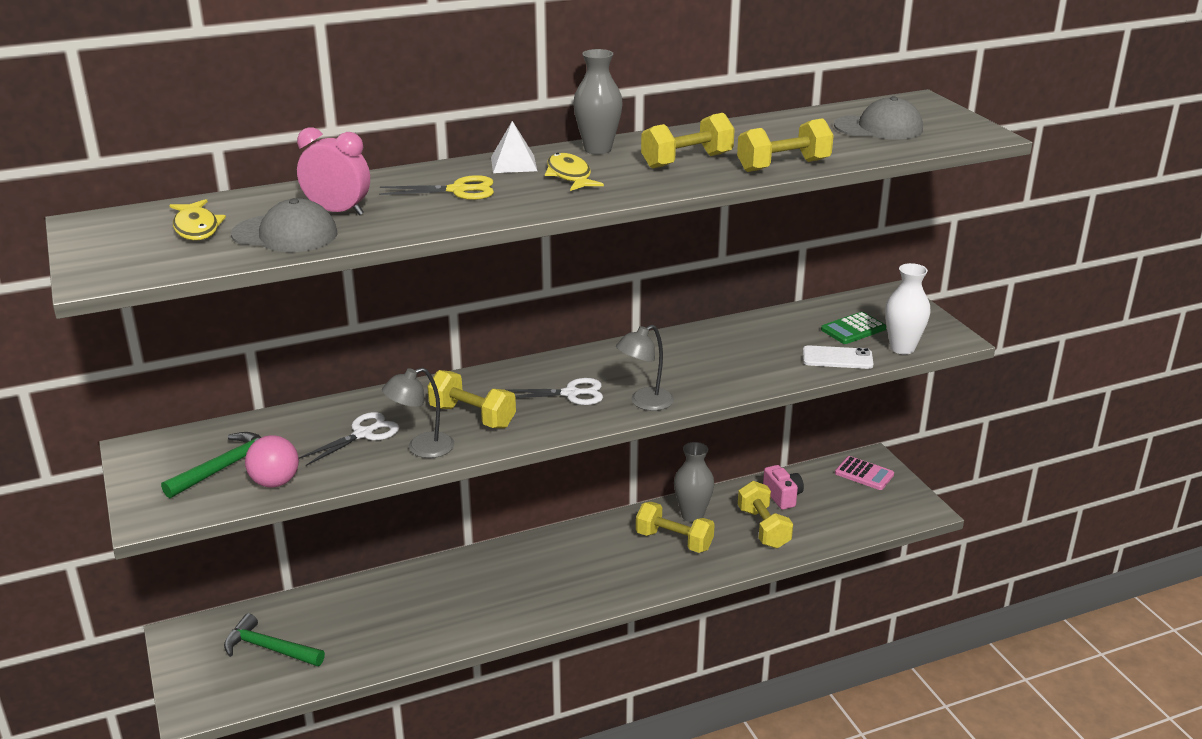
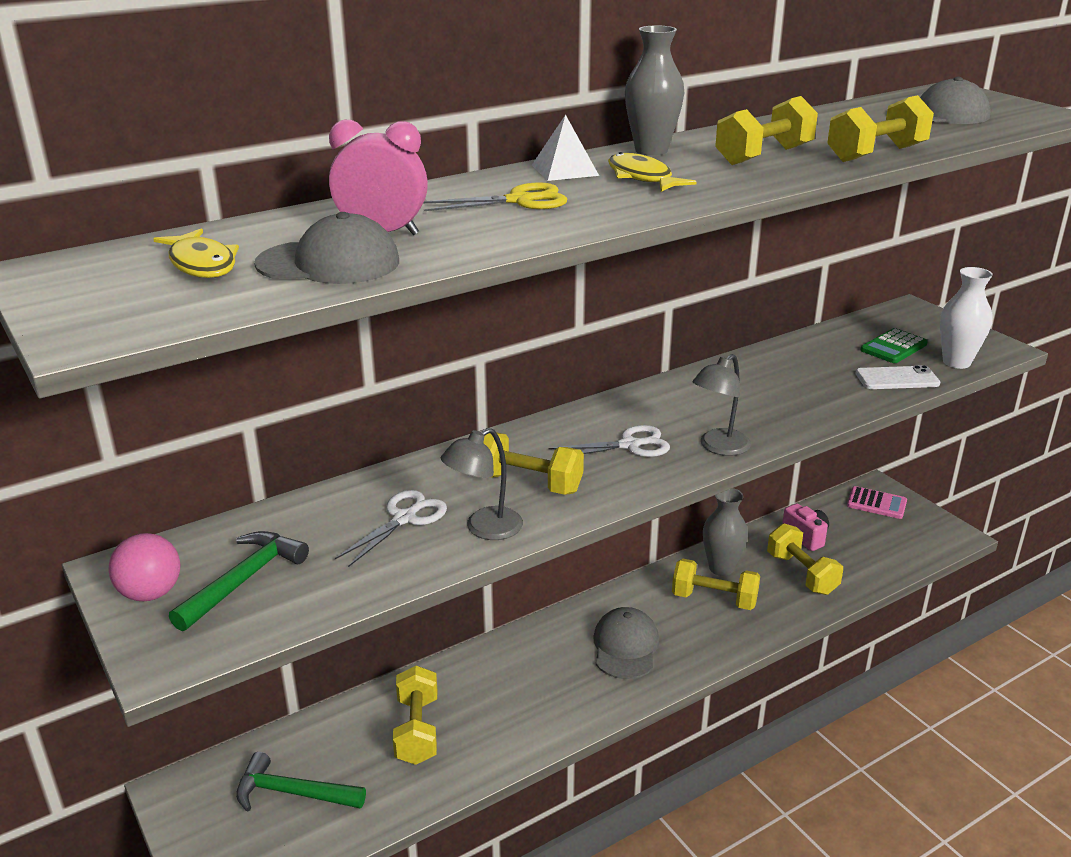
camera: 10 degrees left, 0 degrees up
pink ball [245,435,299,487] -> pink ball moved to [108,533,180,602]
none -> yellow dumbbell [393,666,437,765]
none -> grey cap [593,607,659,679]

